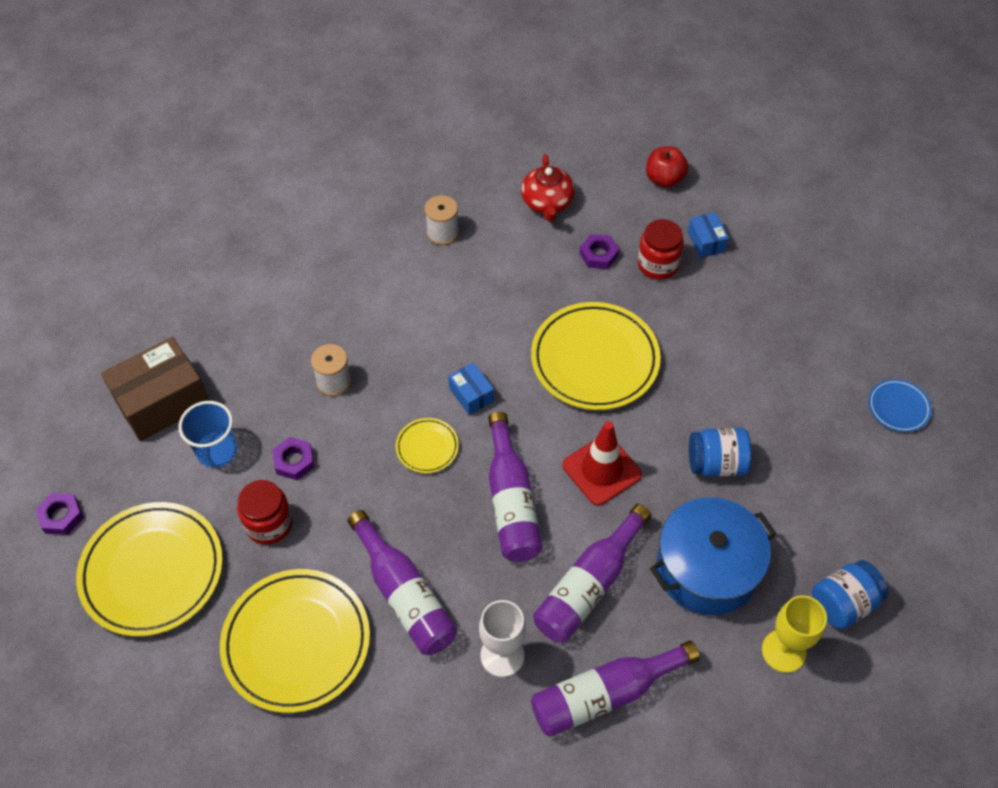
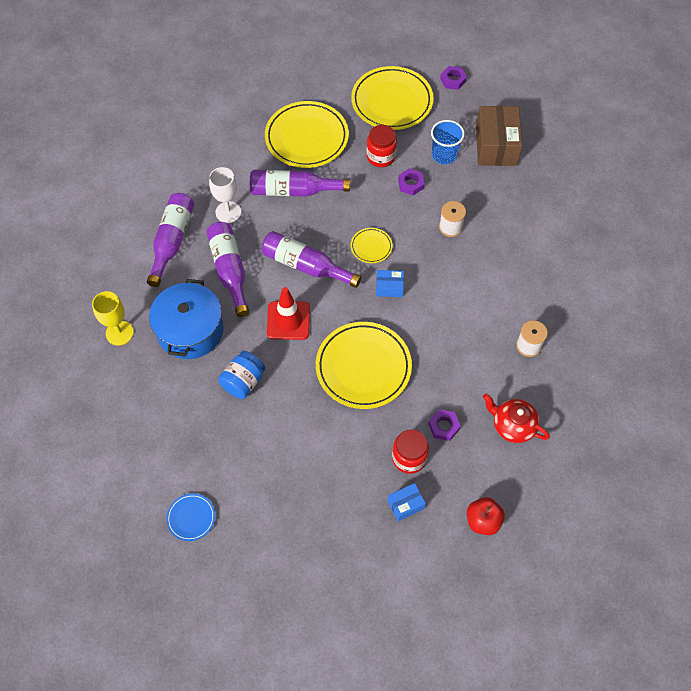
camera: 125 degrees right, 5 degrees up
blue box [688,212,729,258] -> blue box turned 45 degrees counterclockwise [388,483,426,521]
blue jar [812,560,888,629] -> none

